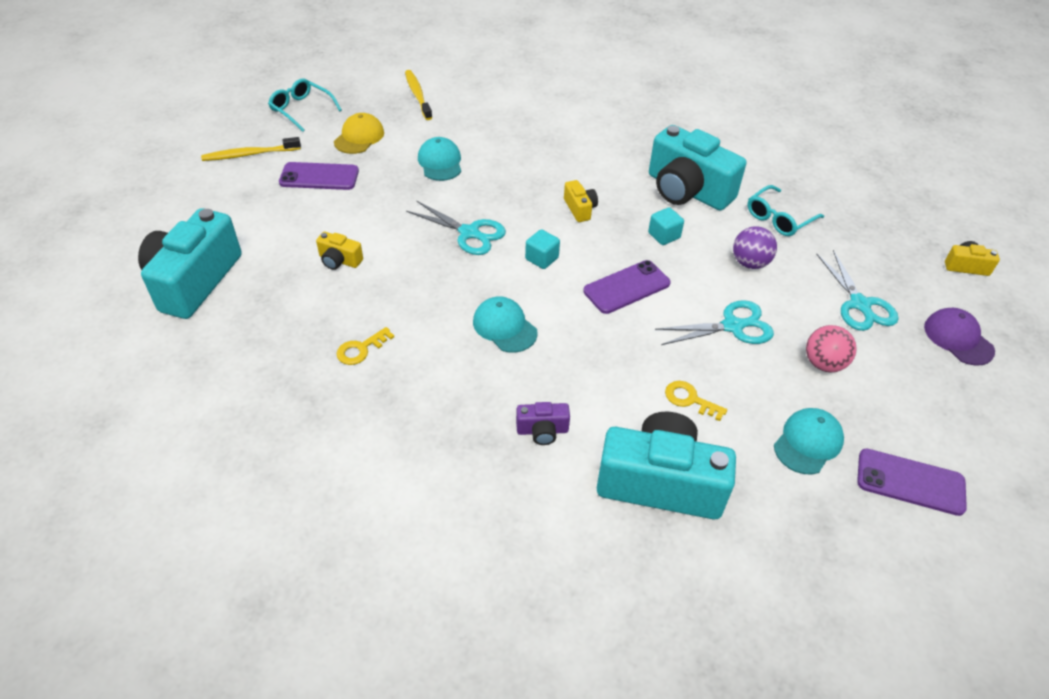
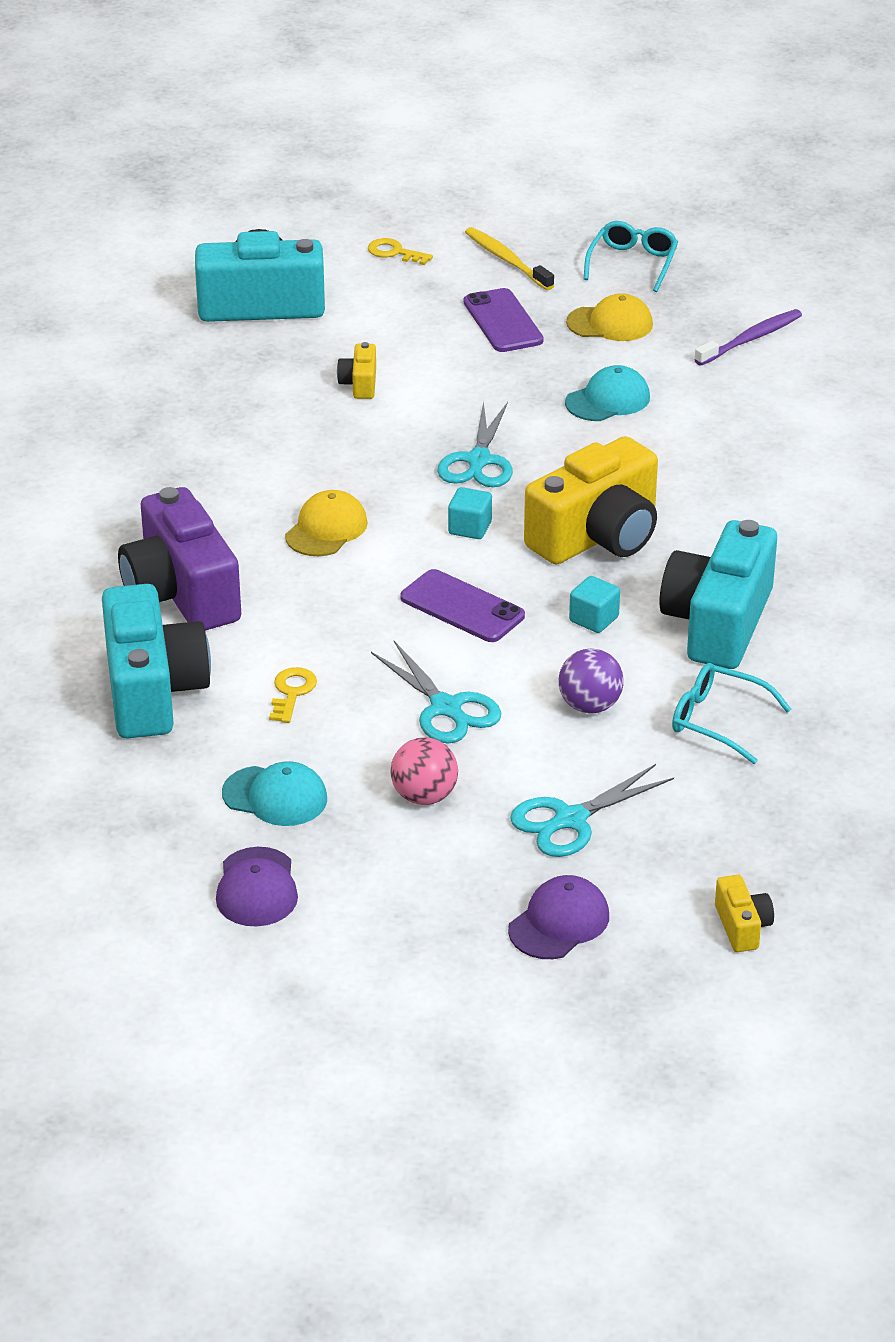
camera: 70 degrees right, 10 degrees down
yellow key [336,327,394,365] -> yellow key moved to [368,238,433,265]
yellow toothbrush [405,70,432,120] -> purple toothbrush [694,309,802,365]
turquoise cap [473,296,538,353] -> yellow cap [285,490,368,556]
purple camera [516,402,570,445] -> purple camera [118,487,241,631], size x2.28
yellow camera [564,180,598,222] -> yellow camera [524,436,658,565], size x2.28
purple phone [857,449,967,516] -> purple cap [216,847,298,927]

